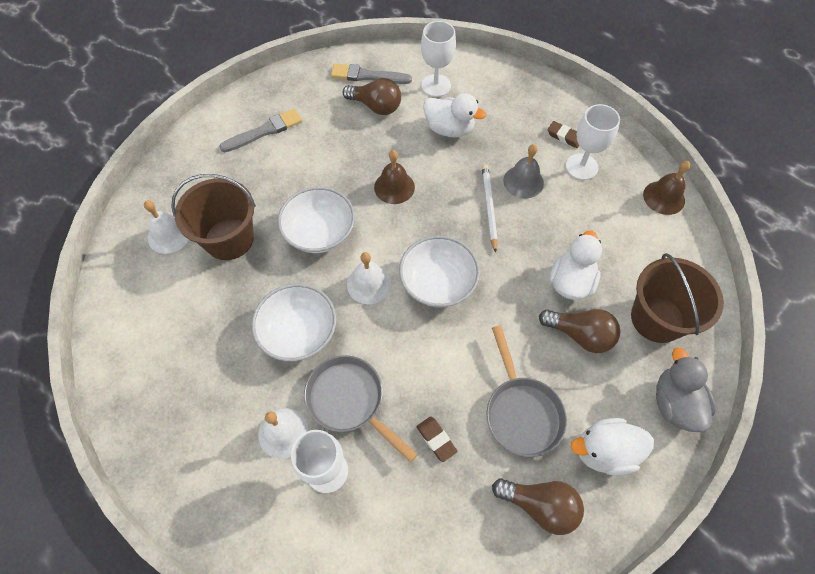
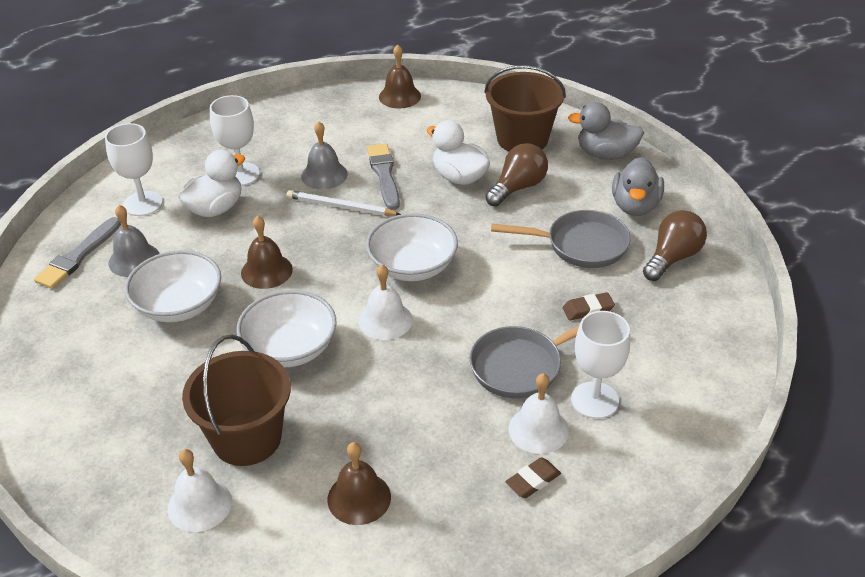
camera: 70 degrees left, 20 degrees down
grey brush [219,109,302,152] -> grey brush moved to [367,143,400,210]
white bowl [251,284,336,361] -> white bowl moved to [125,250,221,322]
brown light bulb [343,78,401,115] -> grey bell [109,205,160,277]
brown eraser [548,121,579,148] -> brown eraser moved to [505,457,561,498]
white goblet [566,104,620,180] -> white goblet moved to [210,95,260,186]
white duck [571,418,654,475] -> grey duck [612,157,664,216]
none -> brown bell [327,442,391,525]

